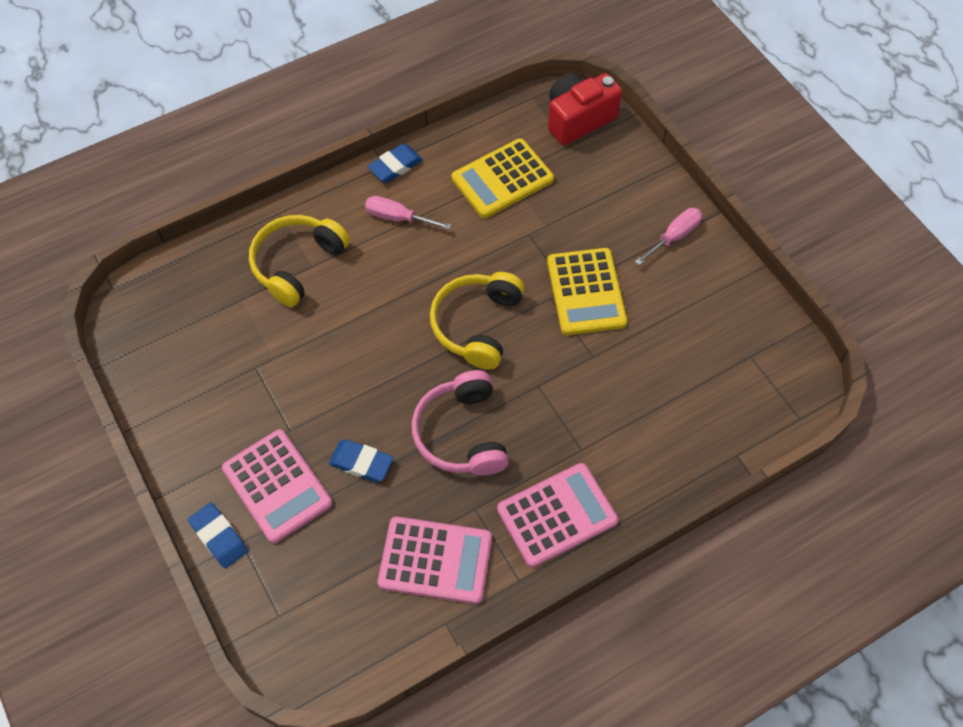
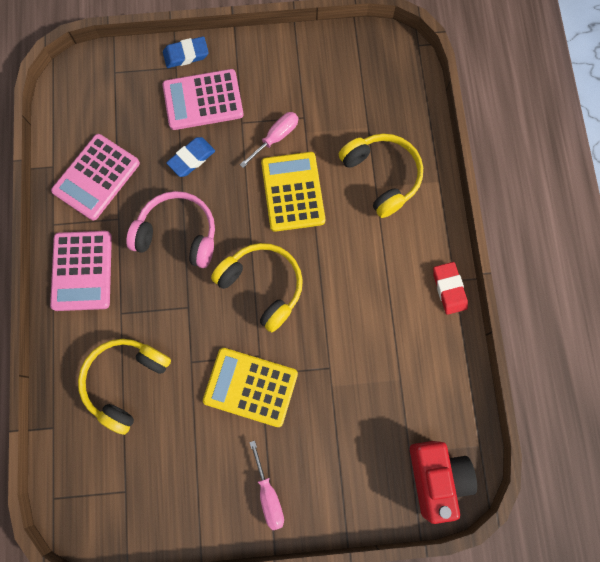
camera: 115 degrees right, 15 degrees up
pink screwdriver [365,196,451,230] -> pink screwdriver moved to [240,112,298,168]
blue eraser [367,144,423,183] -> red eraser [433,262,468,315]
yellow calculator [452,138,554,218] -> yellow calculator moved to [261,152,325,232]
none -> yellow headphones [78,339,171,435]

